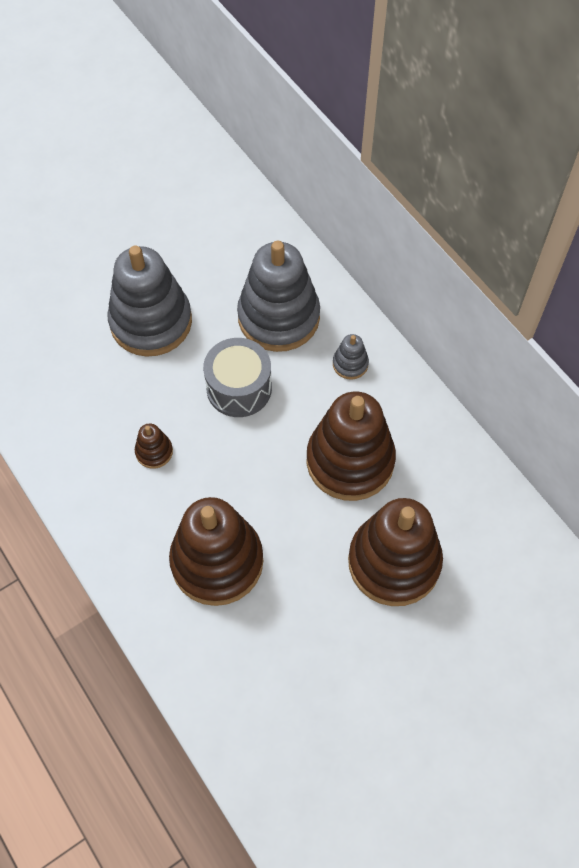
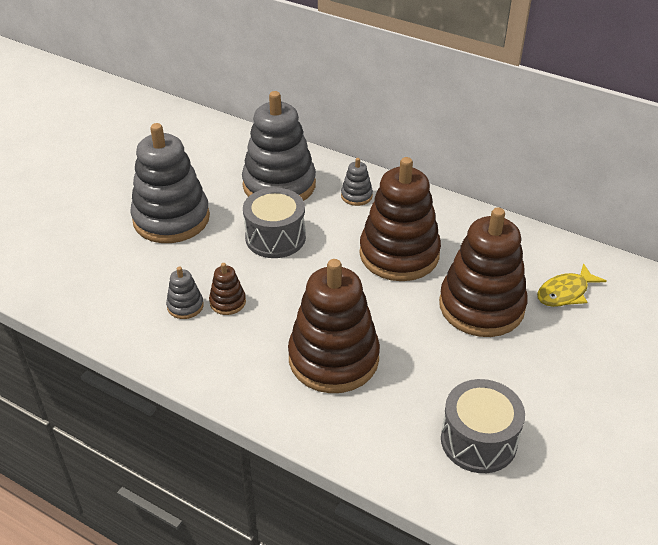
camera: 25 degrees left, 20 degrees down
none -> grey stacking toy [166,267,204,319]
none -> grey drum [441,379,525,473]
none -> yellow fish [537,263,606,307]

